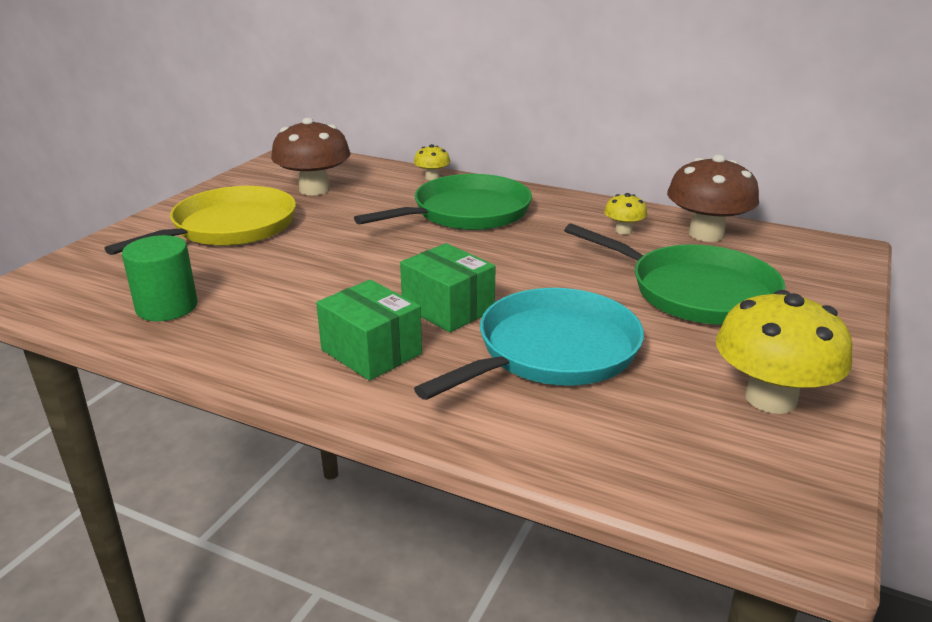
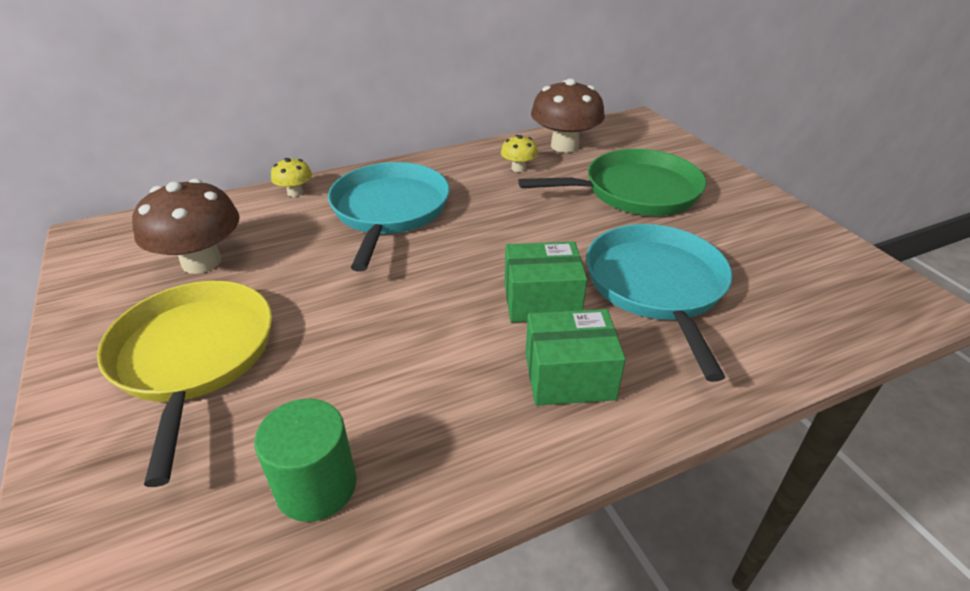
camera: 50 degrees left, 10 degrees up
green pan [354,174,532,230] -> turquoise pan [328,162,450,272]
yellow mushroom [716,290,852,414] -> none

